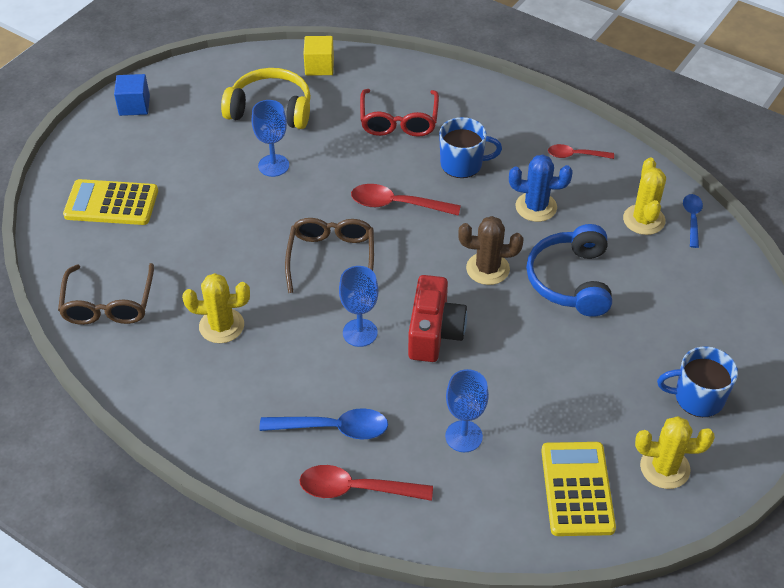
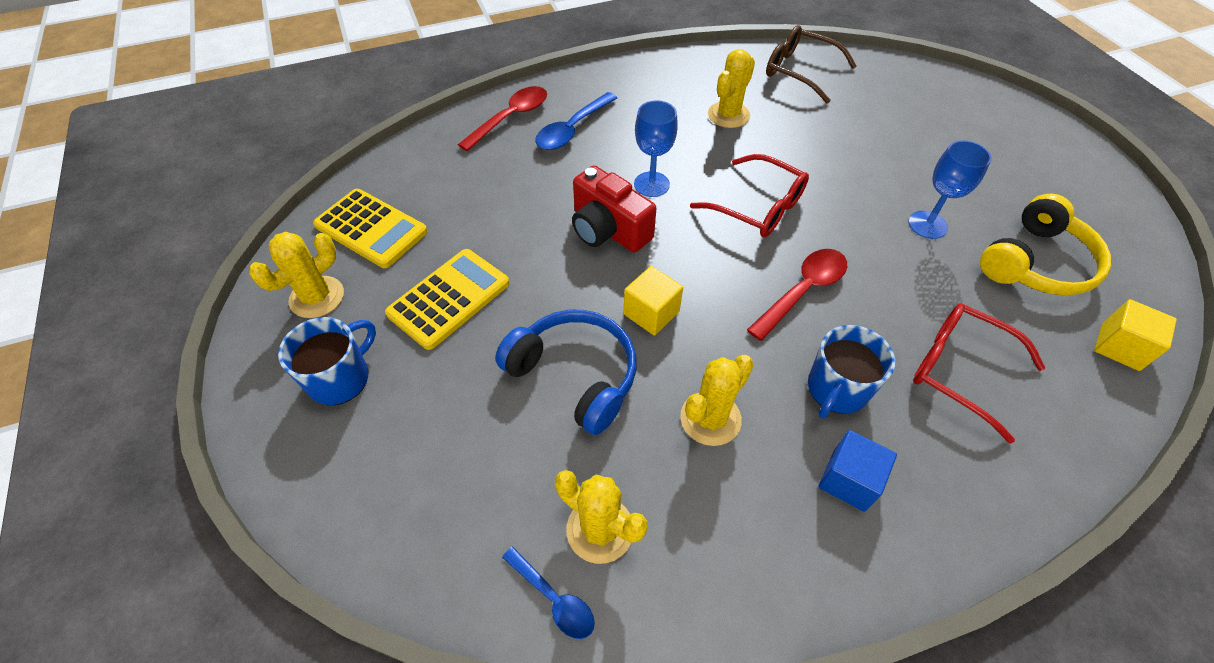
camera: 125 degrees right, 5 degrees up
yellow calculator [63,179,158,225] -> yellow calculator moved to [385,249,510,350]
blue cube [114,74,150,116] -> blue cube moved to [818,430,897,512]
brown glasses [285,218,374,293] -> red glasses [690,154,809,237]
blue goblet [445,369,489,452] -> none
brown cactus [458,216,523,285] -> yellow cube [624,266,683,336]
blue cactus [509,155,573,222] -> yellow cactus [680,355,754,446]
red spoon [548,144,614,159] -> none

